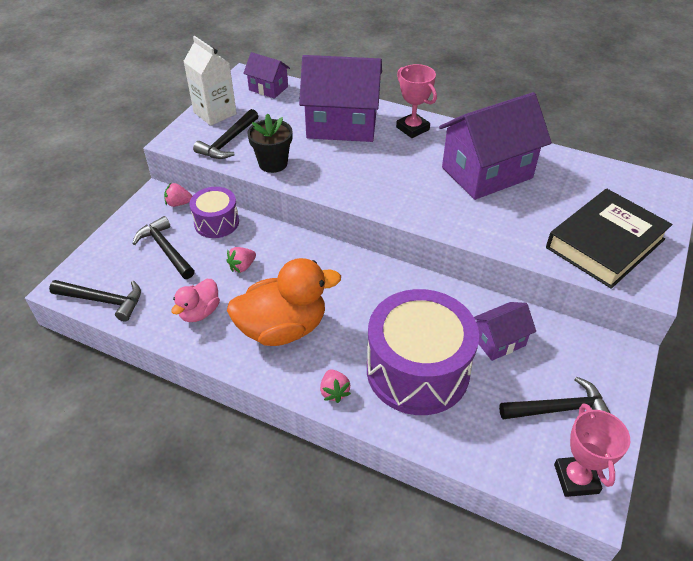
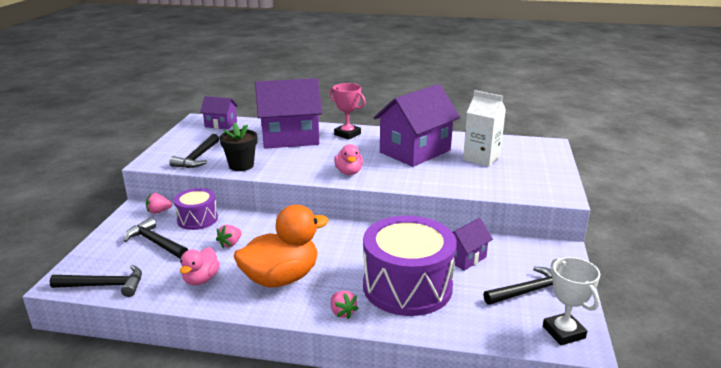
camera: 15 degrees left, 20 degrees down
white carton [183,36,237,126] -> white carton moved to [463,90,506,167]
black book [546,188,672,289] -> none
pink trophy [554,403,630,497] -> white trophy [543,257,600,345]
none -> pink duck [334,144,363,175]

